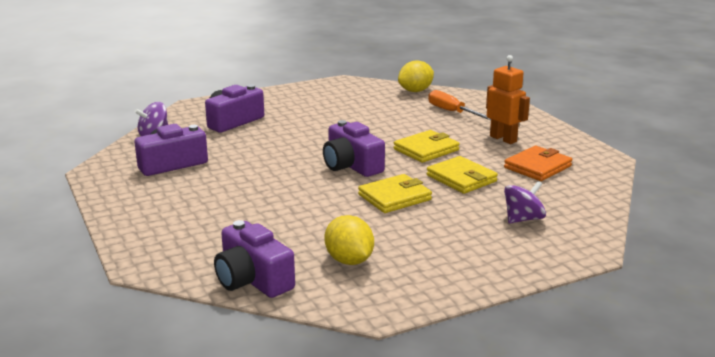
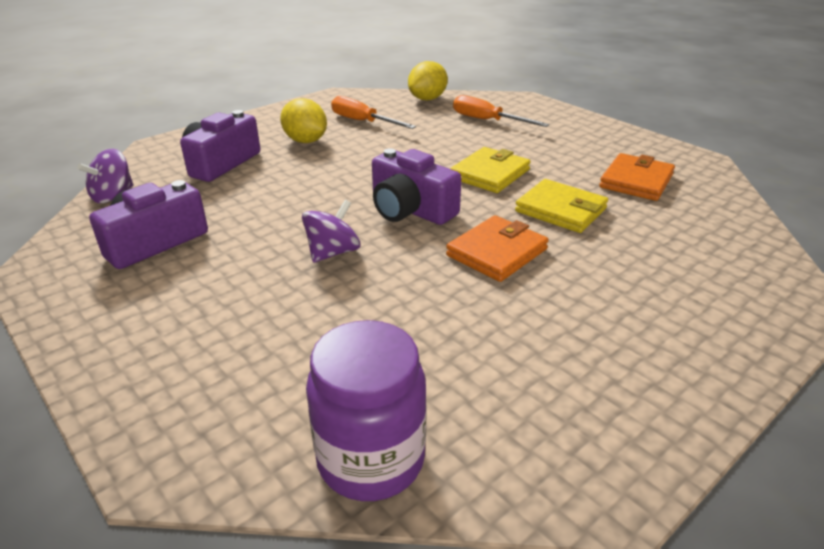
camera: 15 degrees left, 10 degrees up
purple camera [214,220,295,298] -> purple jar [306,320,427,501]
yellow lemon [325,215,374,265] -> yellow lemon moved to [280,98,327,143]
yellow wallet [358,174,432,213] -> orange wallet [446,215,549,282]
orange robot [486,55,530,144] -> none
purple spinning top [504,181,546,224] -> purple spinning top moved to [302,200,361,263]
none -> orange screwdriver [331,96,416,129]

